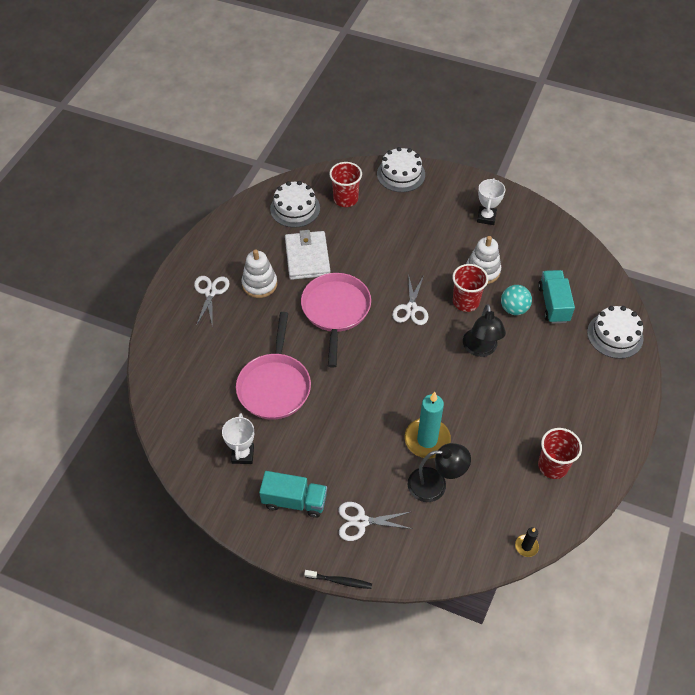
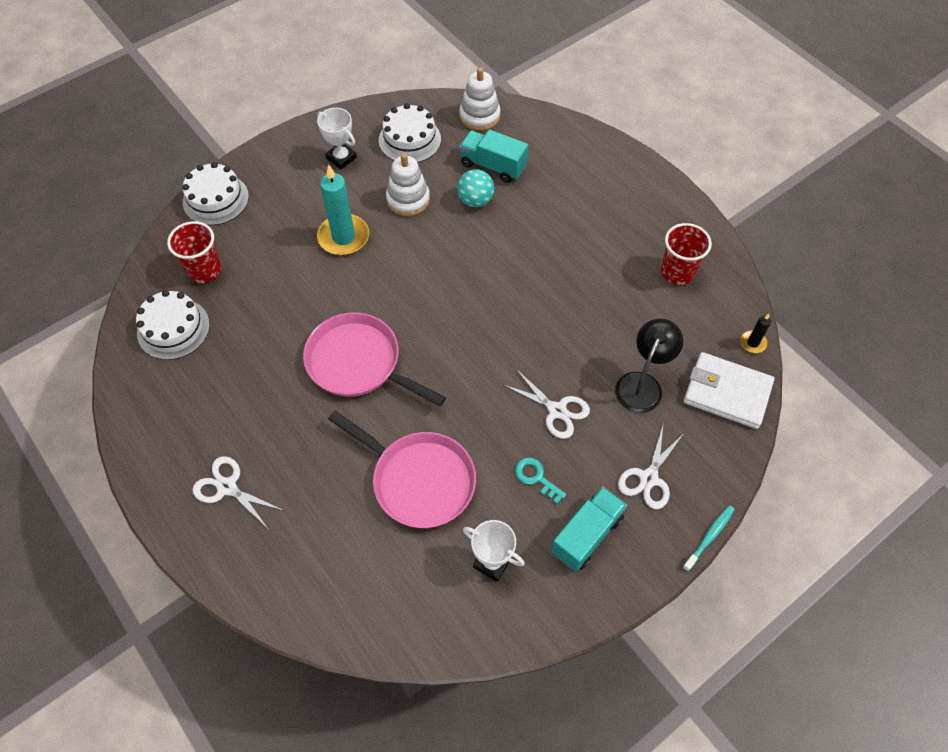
camera: 60 degrees left, 5 degrees up
white stacking toy [241,249,277,298] -> white stacking toy moved to [459,67,501,131]
white wallet [285,230,330,280] -> white wallet moved to [684,352,774,429]
black toothbrush [304,570,372,589] -> turquoise toothbrush [683,505,735,572]
white scissors [392,273,429,325] -> white scissors moved to [504,369,590,439]
turquoise candle [405,392,451,458] -> turquoise candle moved to [317,164,369,255]
red cup [452,264,488,312] -> none
black lamp [463,304,506,357] -> none
white cake [587,306,644,359] -> white cake moved to [379,103,441,163]
none -> turquoise key [515,458,566,504]

